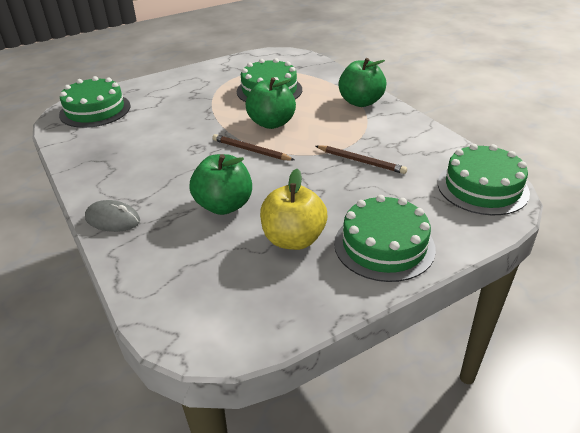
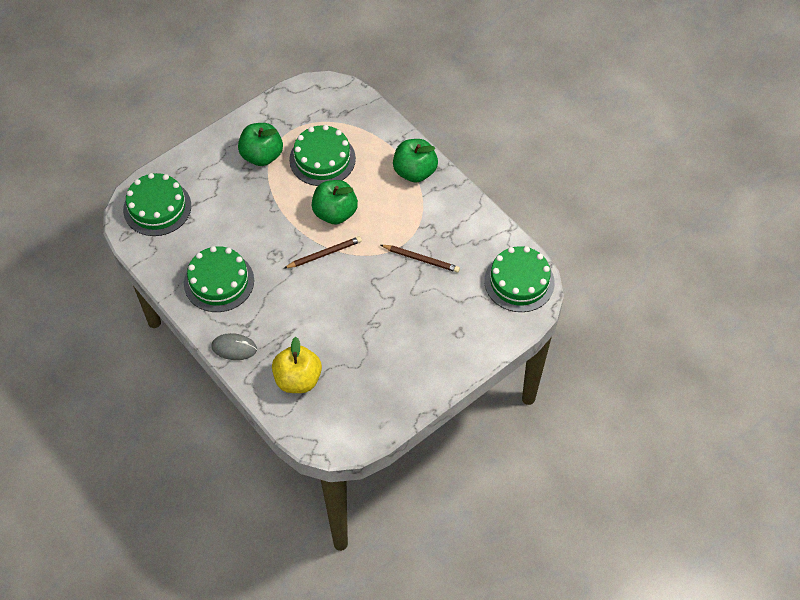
camera: 10 degrees left, 20 degrees up
green apple [189,154,252,215] -> green apple moved to [238,123,283,166]
brown pencil [212,134,295,161] -> brown pencil turned 135 degrees clockwise [284,236,362,268]
yellow apple [260,169,327,250] -> yellow apple moved to [272,337,322,393]
green cake [334,195,436,282] -> green cake moved to [184,246,254,312]

